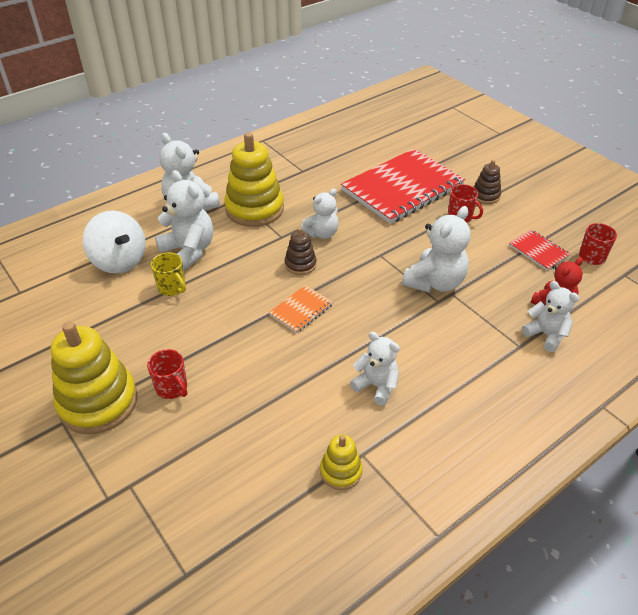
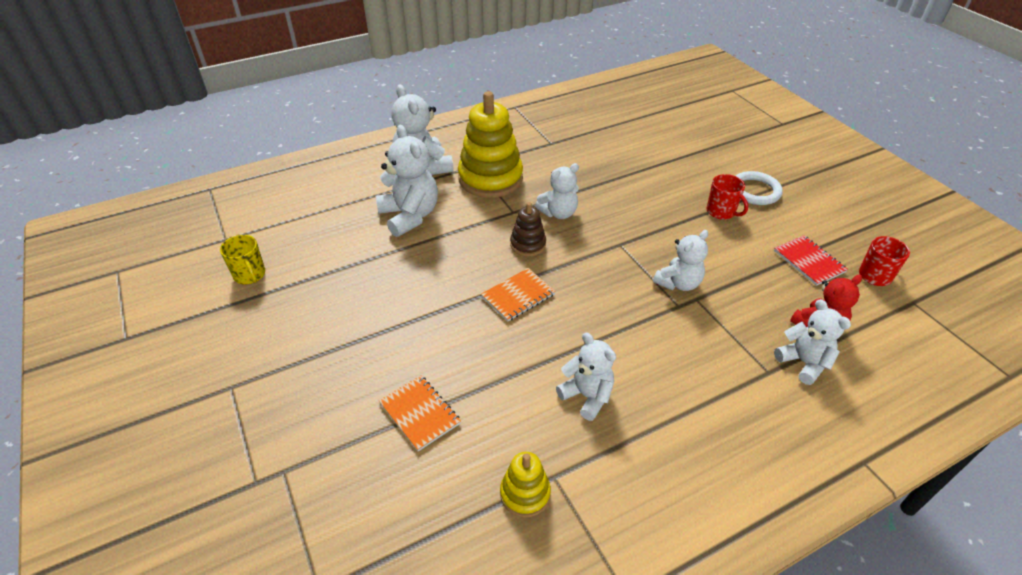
camera: 10 degrees right, 0 degrees up
yellow stacking toy [51,322,138,434] -> none
white spinning top [83,211,146,273] -> none
red mug [147,349,187,399] -> none
yellow mug [151,252,186,296] -> yellow mug moved to [220,235,265,284]
red notebook [341,149,465,224] -> none
white teddy bear [402,206,470,293] -> white teddy bear [653,230,708,291], size x0.65
brown stacking toy [474,160,501,204] -> white ring [735,171,783,205]
none -> orange notebook [379,375,461,451]

